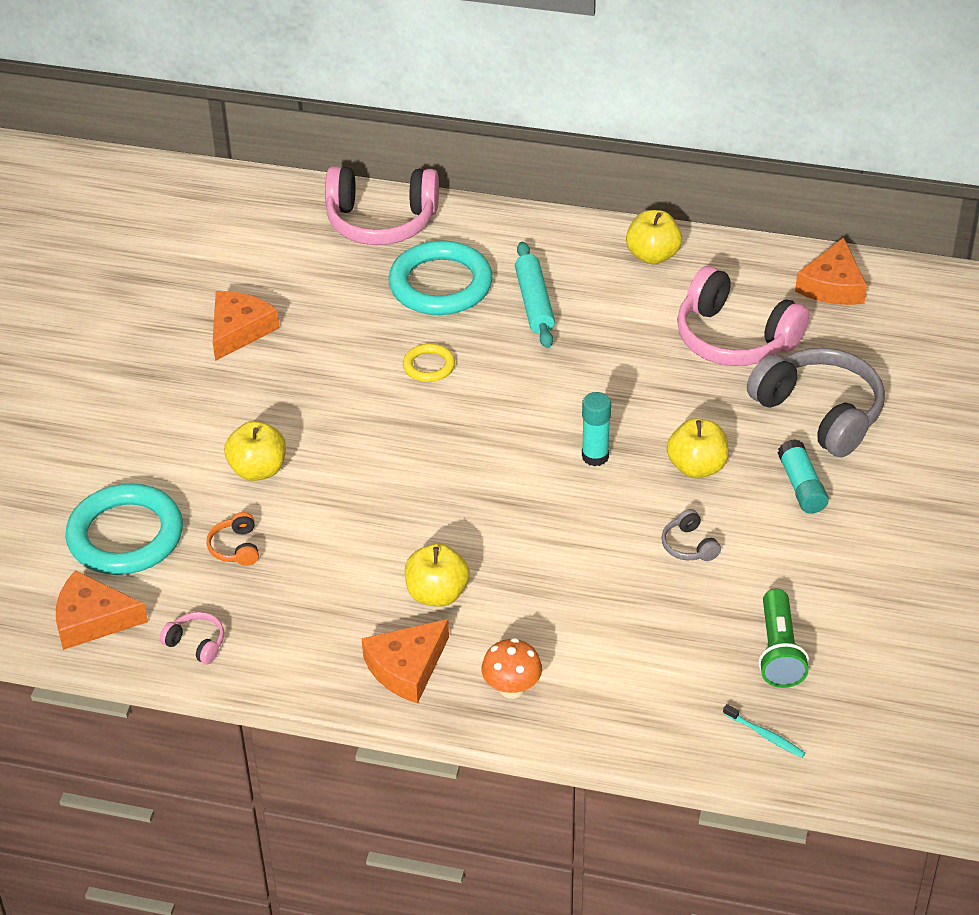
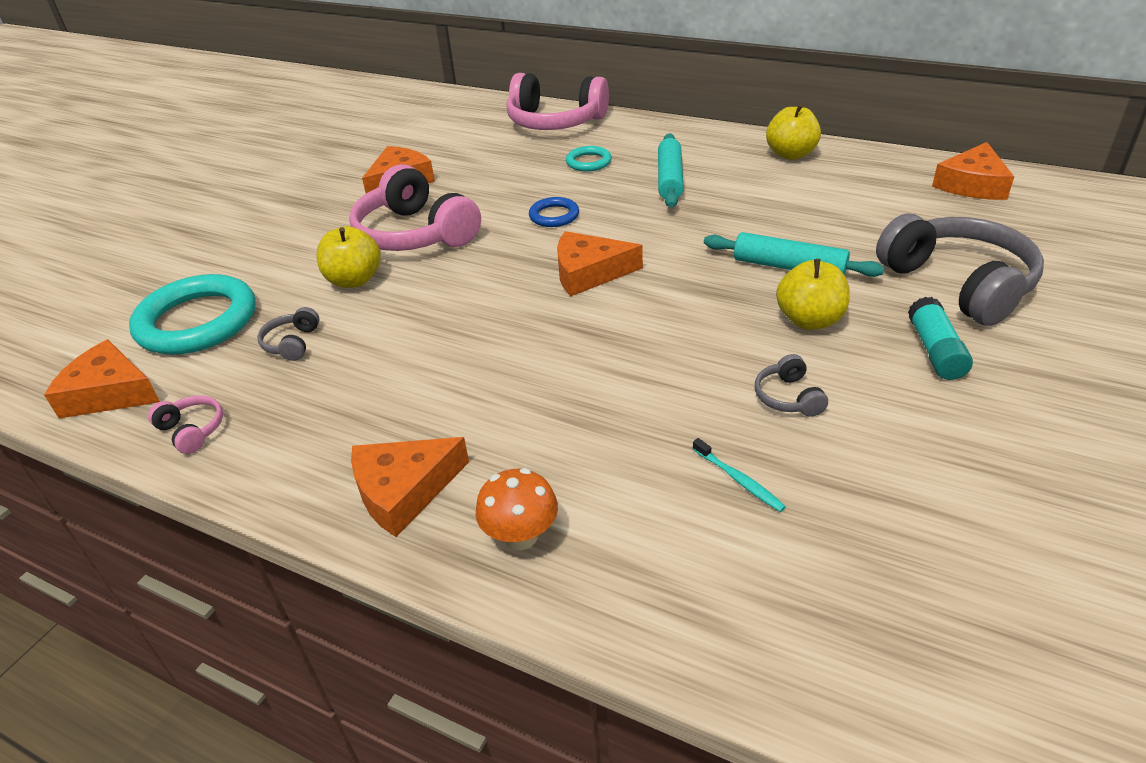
camera: 15 degrees right, 5 degrees down
orange headphones [206,512,259,566] -> grey headphones [257,307,319,361]
turquoise ring [388,241,493,315] -> turquoise ring [566,146,612,172], size x0.48
yellow ring [403,344,455,382] -> blue ring [529,197,579,227]
yellow apple [405,543,470,607] -> none
turquoise glue stick [582,392,611,466] -> none
pink headphones [677,266,809,366] -> pink headphones moved to [349,164,481,251]
turquoise toothbrush [723,704,805,758] -> turquoise toothbrush moved to [693,438,786,512]
green flashlight [758,589,809,688] -> none
none -> orange cheese [557,231,643,296]
none -> turquoise rolling pin [704,232,884,277]

